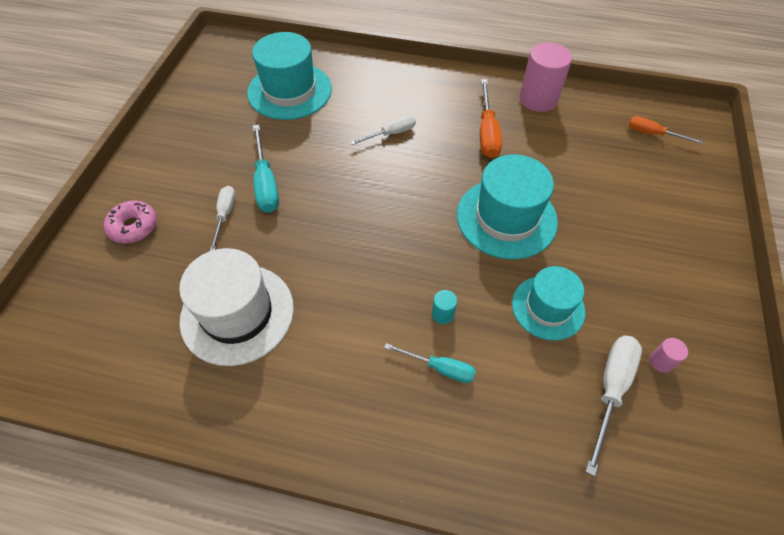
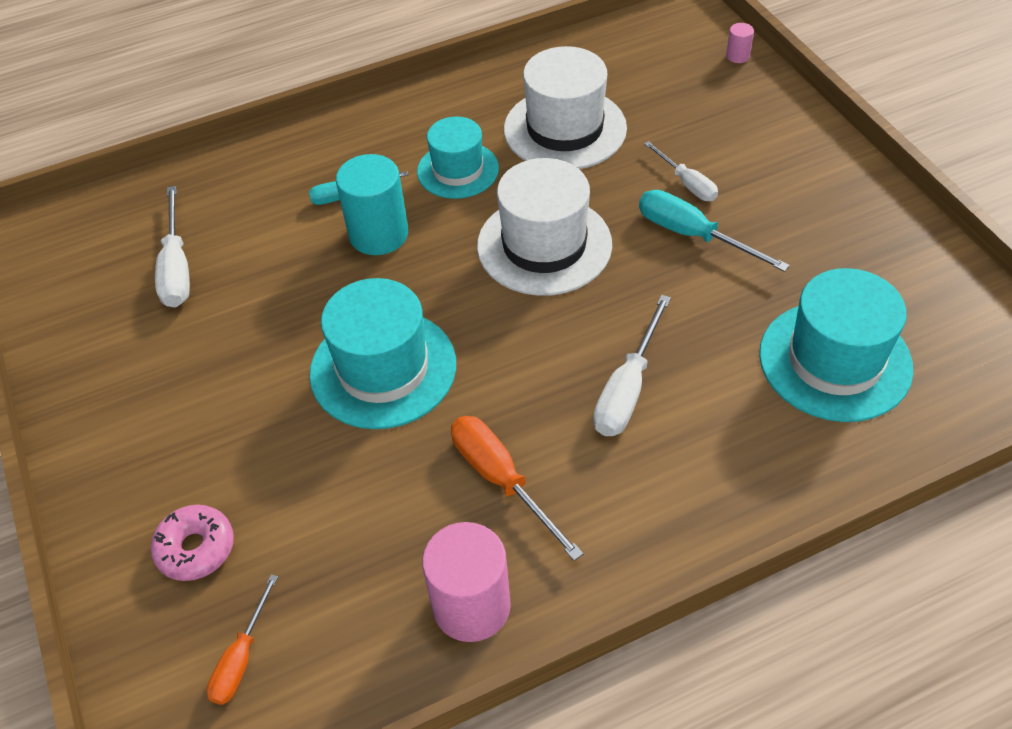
camera: 145 degrees right, 5 degrees down
pink donut [104,200,157,244] -> pink donut moved to [150,505,234,581]
white screwdriver [350,115,416,145] -> white screwdriver [593,295,671,436], size x1.54
turquoise cylinder [432,290,457,324] -> turquoise cylinder [336,154,408,255], size x2.25
turquoise hat [512,266,585,341] -> turquoise hat moved to [417,117,499,199]
orange screwdriver [629,116,703,144] -> orange screwdriver turned 120 degrees clockwise [207,574,278,705]
pink cylinder [649,338,688,373] -> pink cylinder moved to [726,23,754,63]
none -> white hat [477,158,612,296]

